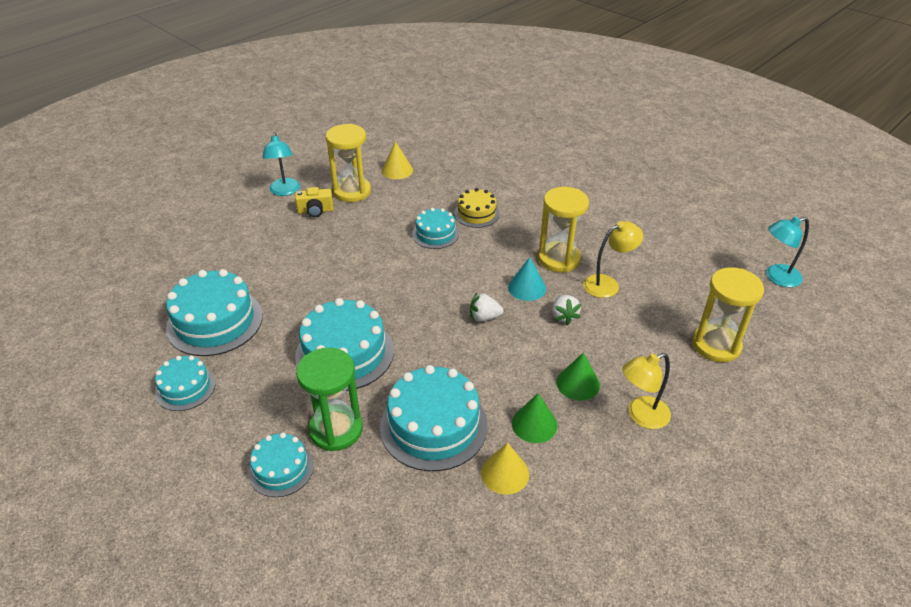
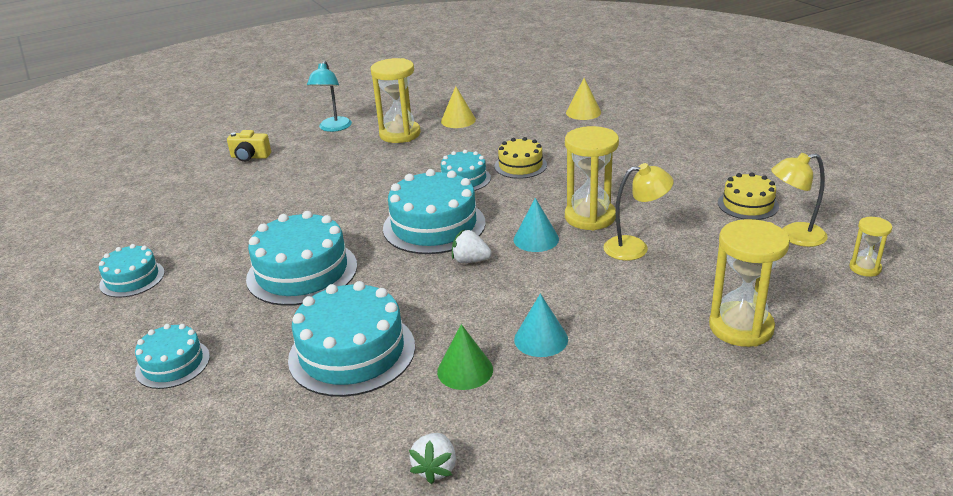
camera: 20 degrees right, 10 degrees down
turquoise cake [166,269,263,356] -> turquoise cake moved to [383,169,486,254]
yellow camera [295,187,334,217] -> yellow camera moved to [227,130,271,162]
green hourglass [296,348,363,451] -> none
yellow cone [481,443,529,495] -> yellow cone moved to [566,78,601,120]
white strawberry [552,295,581,325] -> white strawberry moved to [409,433,456,484]
green cone [556,352,600,401] -> turquoise cone [514,294,568,357]
yellow lamp [622,353,671,429] -> yellow lamp moved to [771,153,828,247]
turquoise lamp [766,217,809,287] -> yellow hourglass [849,217,892,277]
none -> yellow cake [718,172,779,220]

